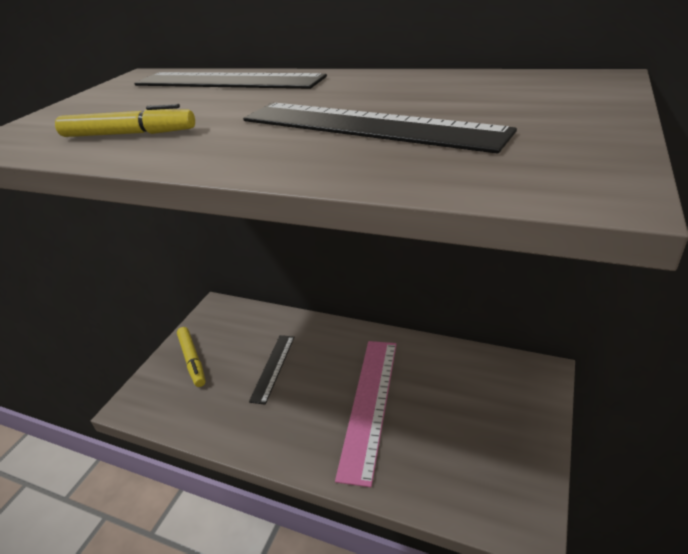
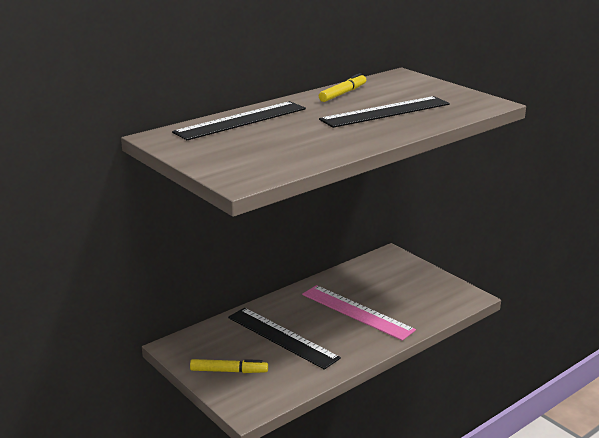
camera: 65 degrees left, 10 degrees down
yellow marker [55,104,195,137] -> yellow marker moved to [319,73,366,102]
black ruler [249,335,295,405] -> black ruler [228,308,341,370], size x1.74

